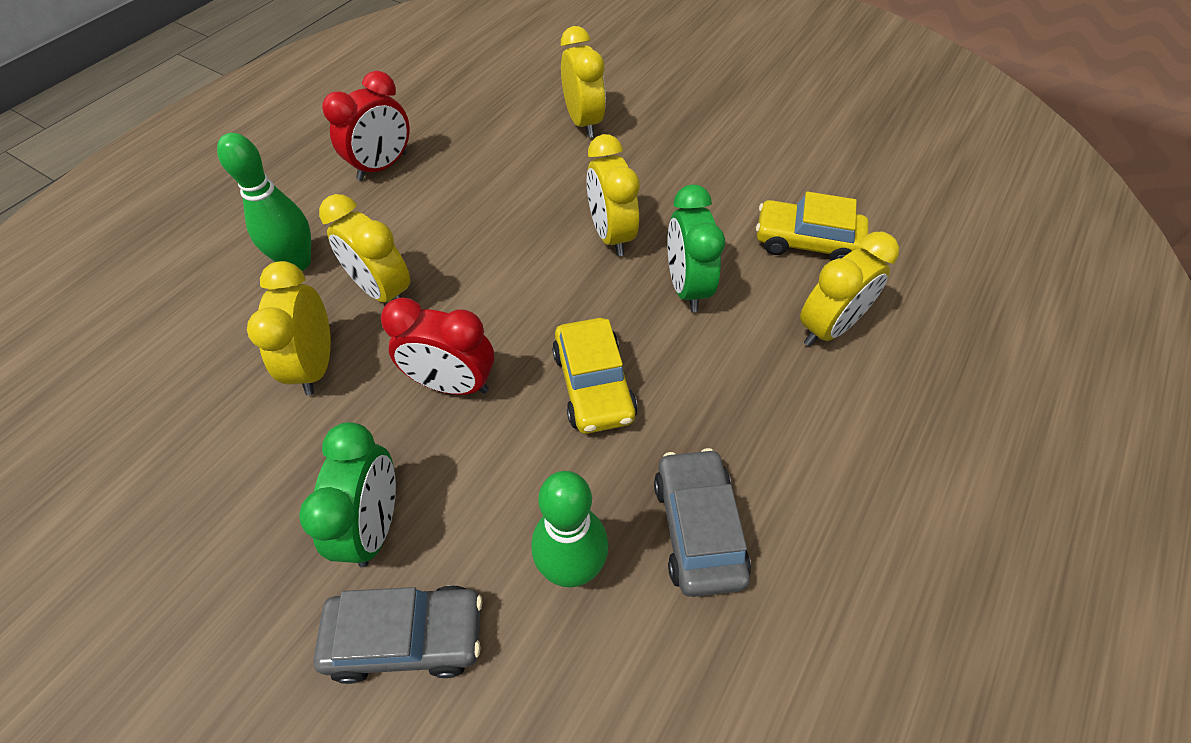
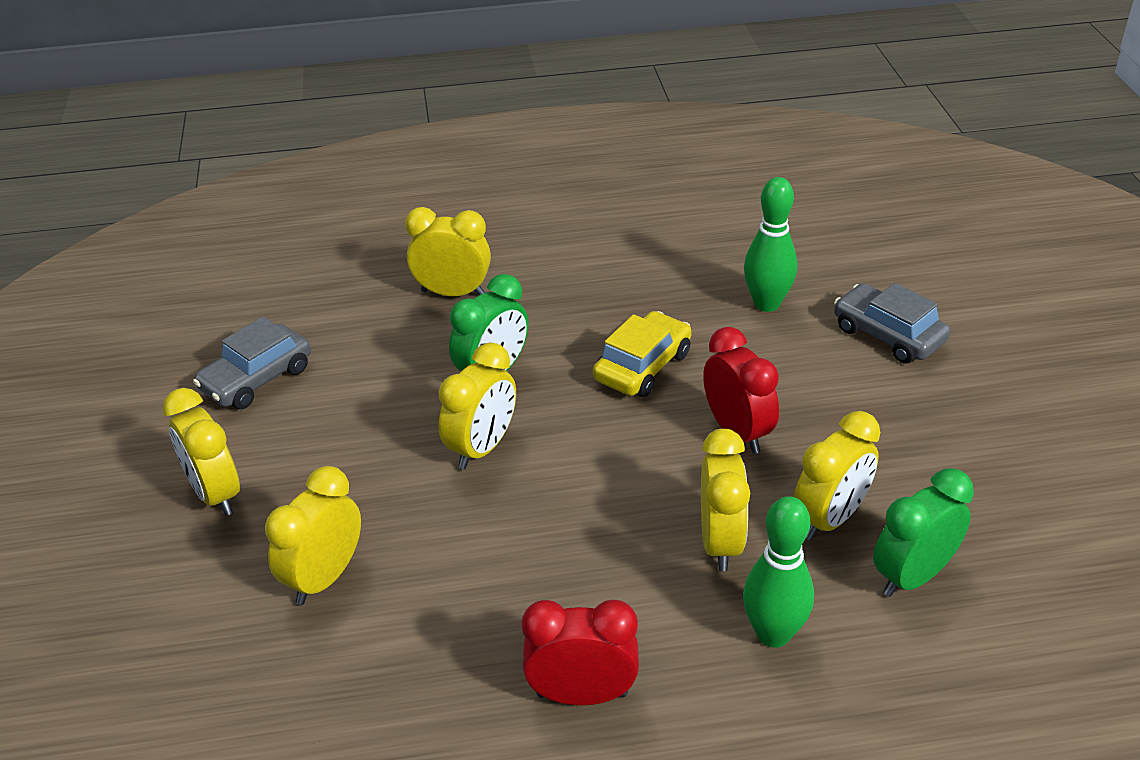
camera: 130 degrees left, 15 degrees down
green clock [299,422,396,567] -> green clock moved to [873,468,974,597]
grey car [654,448,751,597] -> grey car moved to [193,316,311,409]
yellow car [756,192,869,261] -> none
none -> yellow clock [163,388,240,516]

